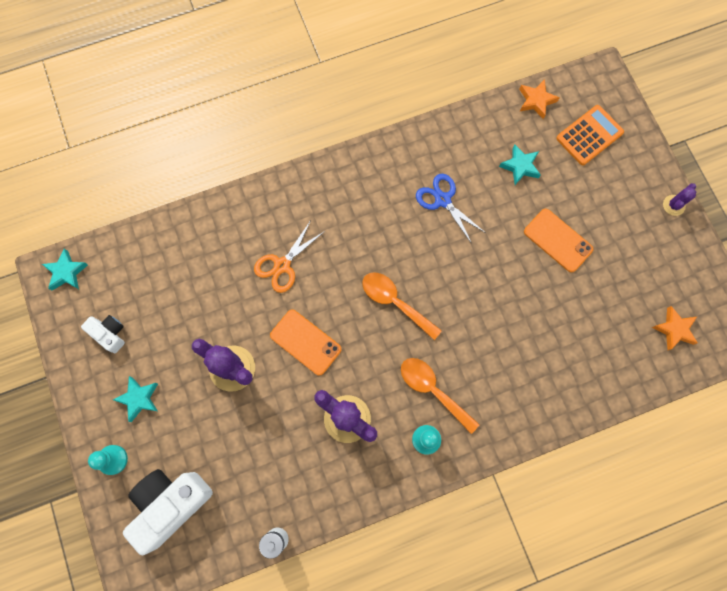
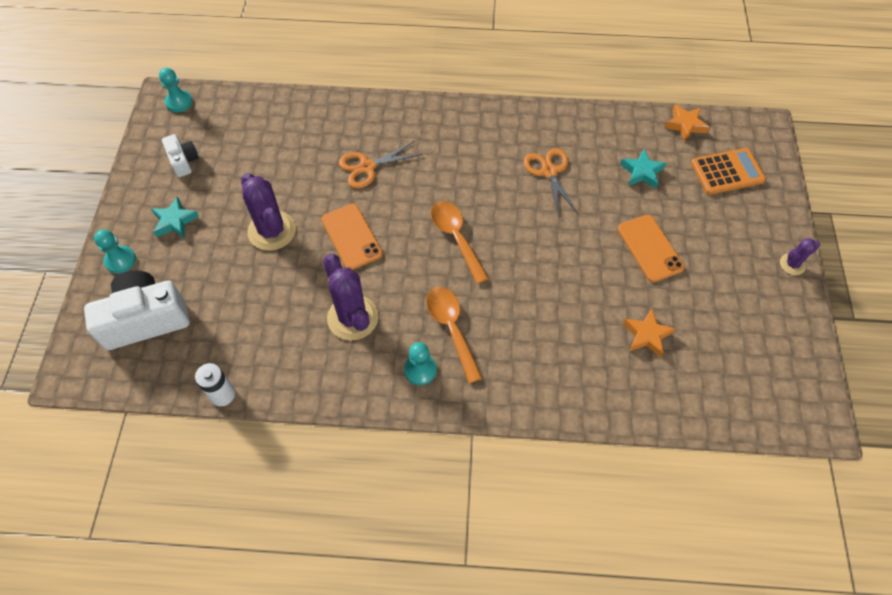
camera: 25 degrees right, 15 degrees down
turquoise star [42,249,88,291] -> turquoise pawn [159,68,193,112]
blue scissors [416,174,486,244] -> orange scissors [524,148,578,216]
orange star [652,306,698,350] -> orange star moved to [623,309,675,357]

